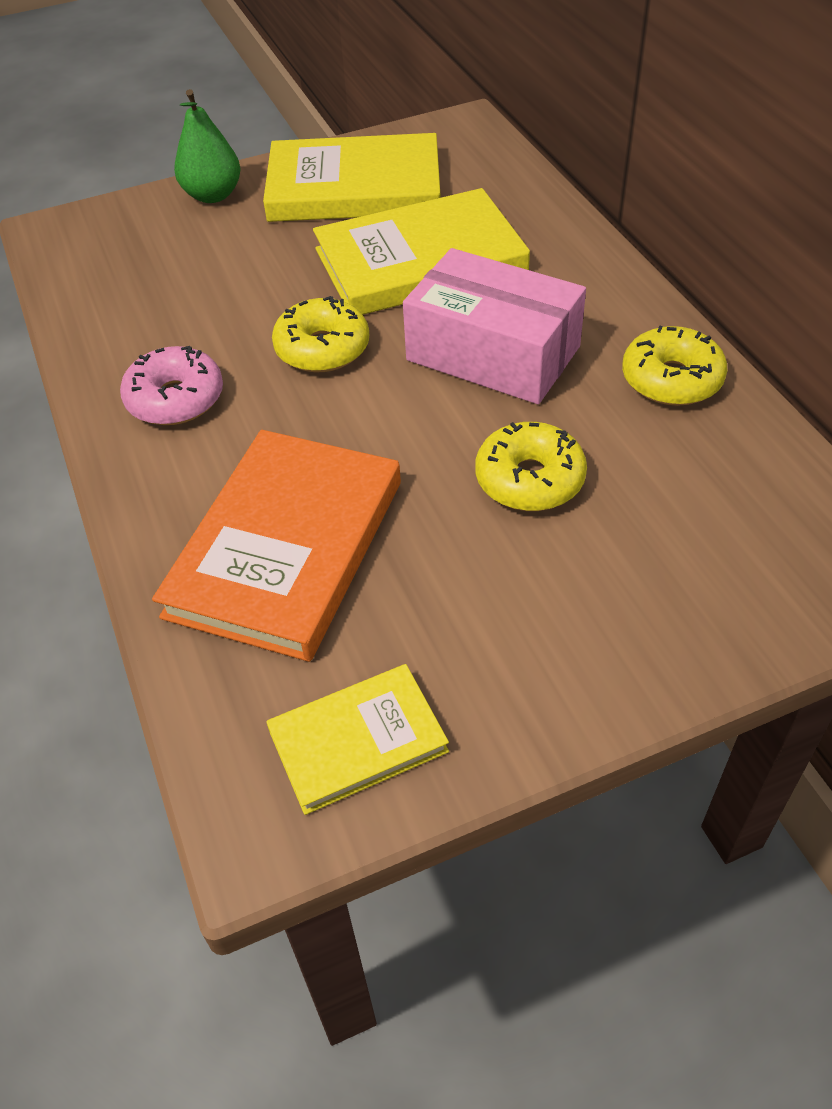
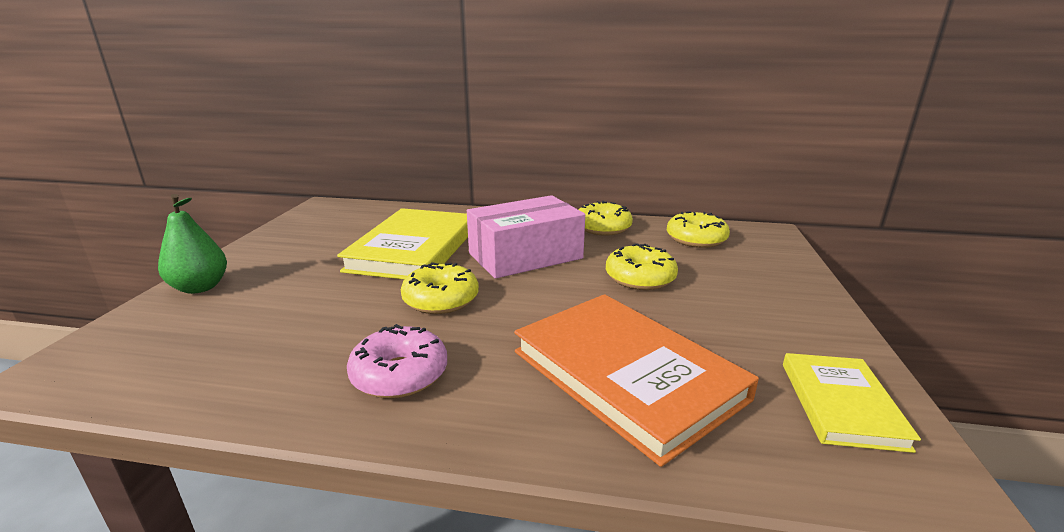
camera: 60 degrees left, 25 degrees down
yellow book [263,133,440,222] -> none
none -> yellow donut [667,211,730,248]

